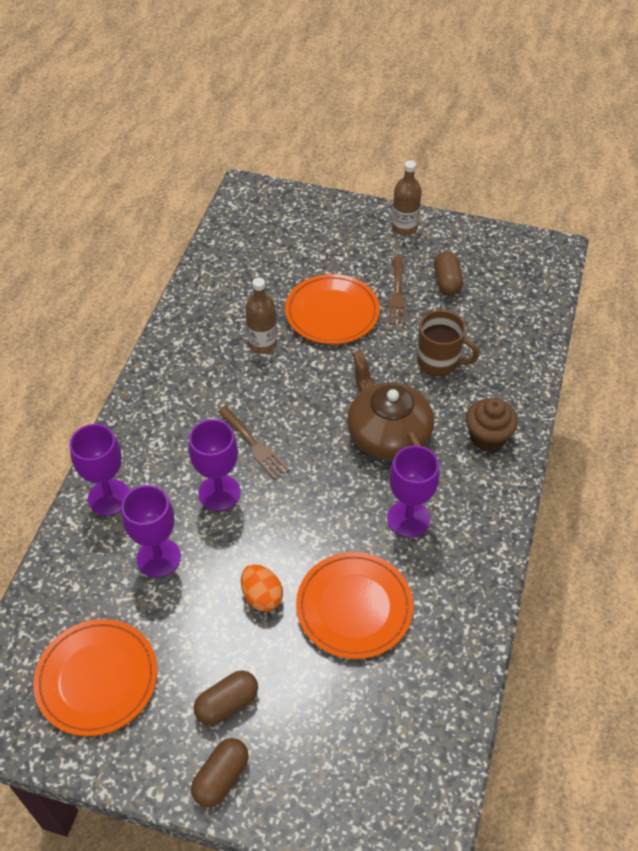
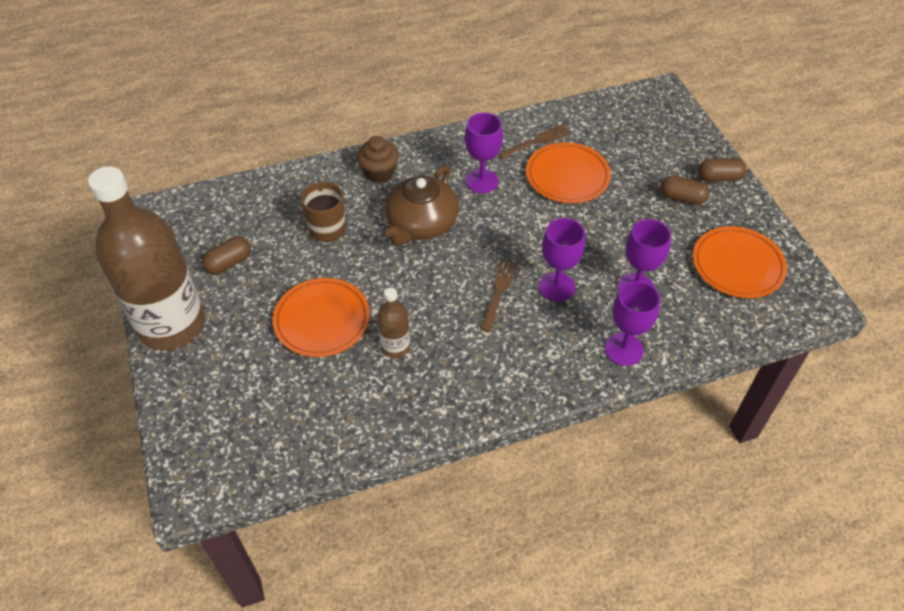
camera: 125 degrees left, 0 degrees up
orange egg [241,564,283,612] -> none
brown fork [389,256,406,325] -> brown fork moved to [498,124,570,159]
brown bottle [392,160,422,236] -> brown bottle [88,166,205,351], size x2.34

